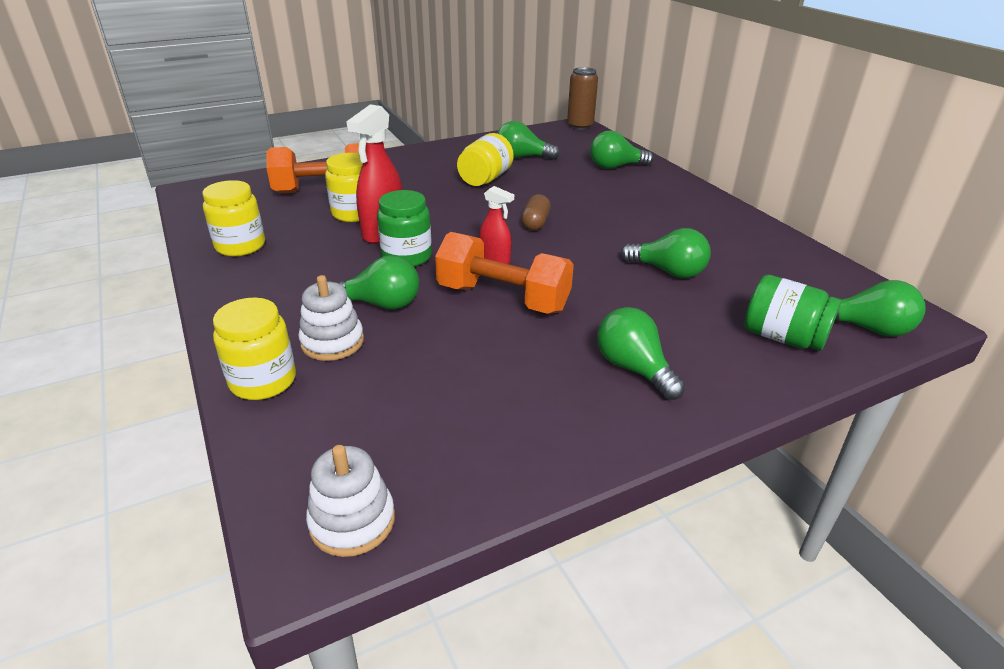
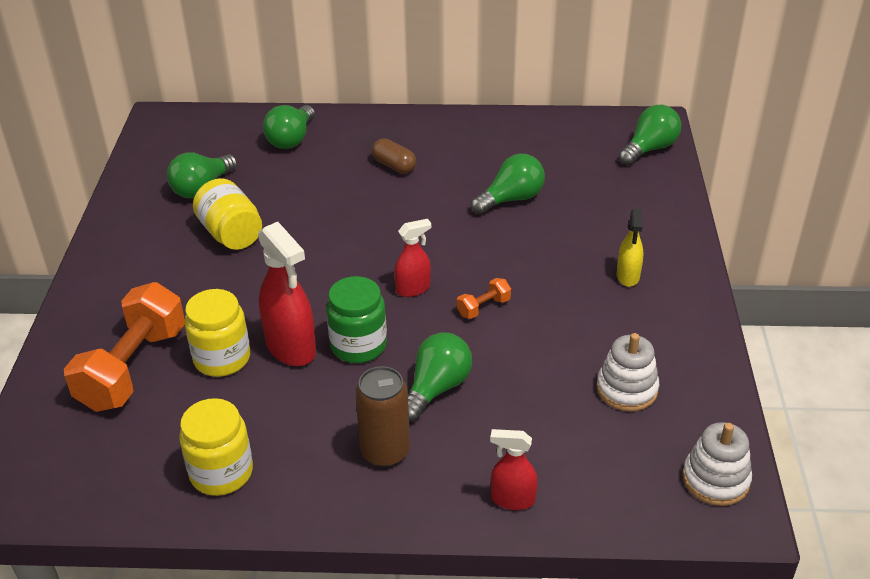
camera: 60 degrees left, 5 degrees up
yellow jar [213,297,296,400] -> red spray bottle [490,429,538,510]
white stacking toy [298,275,364,361] -> white stacking toy moved to [597,333,659,411]
orange dumbbell [435,232,574,314] -> orange dumbbell [457,278,511,319], size x0.42
brown capsule [521,194,551,230] -> brown capsule moved to [372,138,416,174]
brown can [567,67,598,130] -> brown can moved to [355,366,410,467]
green light bulb [597,307,685,400] -> yellow spray bottle [617,209,644,287]
green jar [744,275,841,351] -> none

